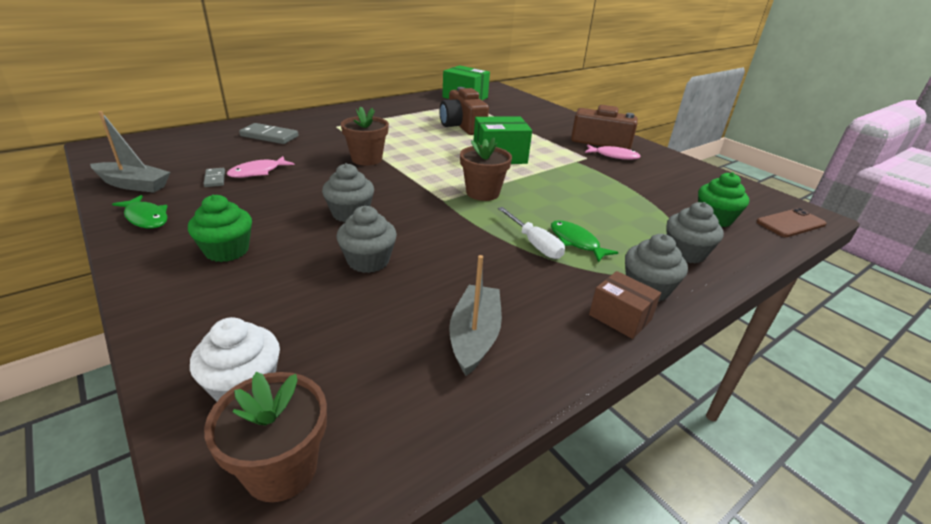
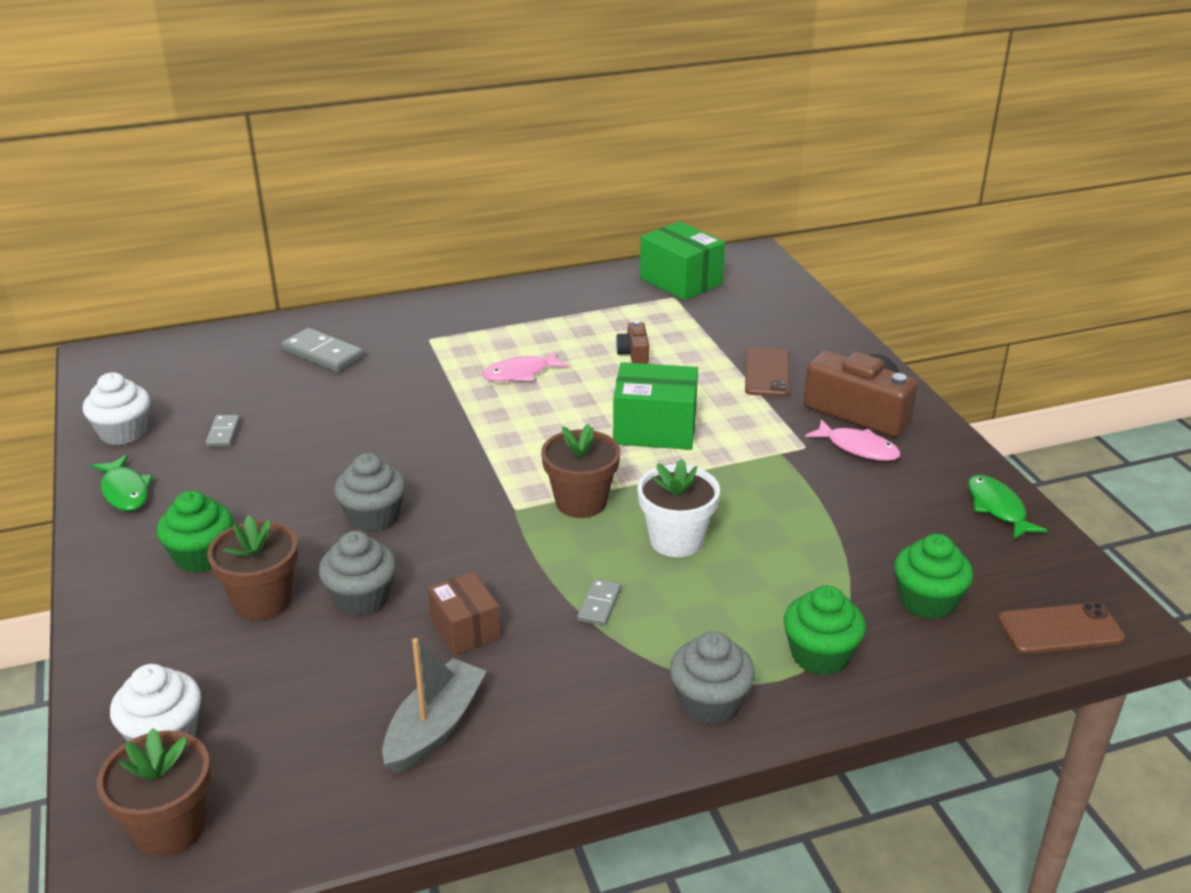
camera: 20 degrees right, 0 degrees up
grey boat [90,111,170,193] -> white cupcake [83,372,150,445]
pink fish [227,156,295,178] -> pink fish moved to [482,351,568,382]
brown flower pot [341,106,389,166] -> brown flower pot moved to [207,515,298,620]
brown camera [440,87,489,135] -> brown camera [616,321,649,364], size x0.48
white screwdriver [498,207,565,259] -> grey domino [577,579,621,626]
green fish [551,220,619,262] -> green fish moved to [968,475,1048,539]
brown box [589,271,661,339] -> brown box moved to [428,572,501,655]
grey cupcake [667,202,724,263] -> green cupcake [784,586,866,675]
none -> white flower pot [637,459,720,557]
none -> brown phone [745,348,790,397]

